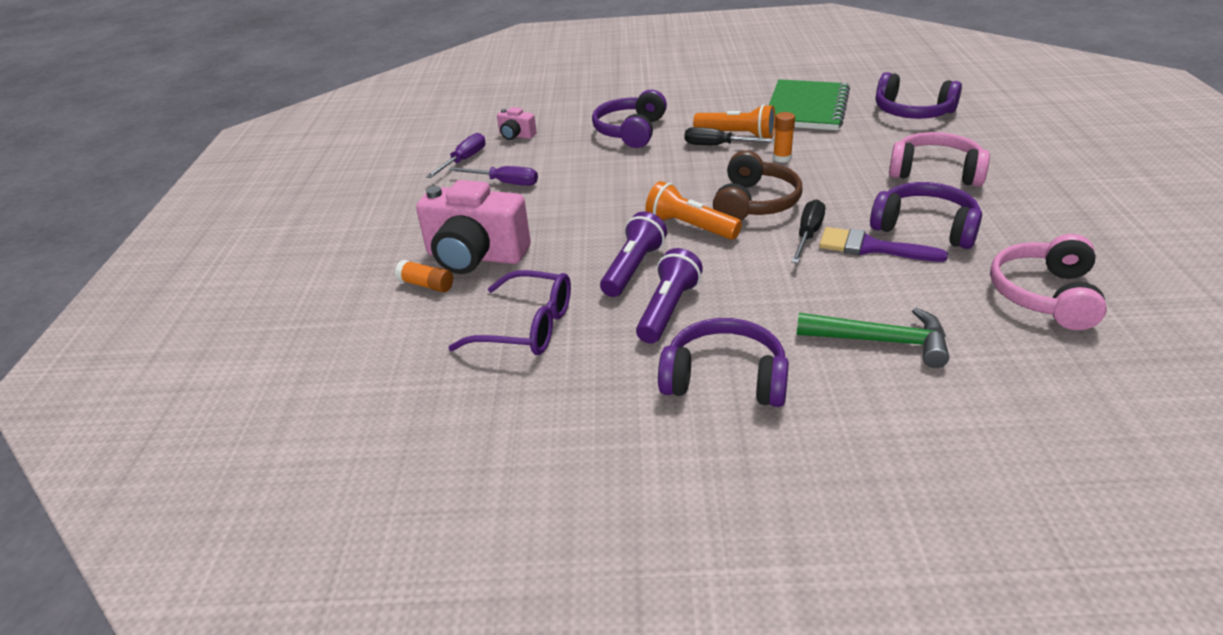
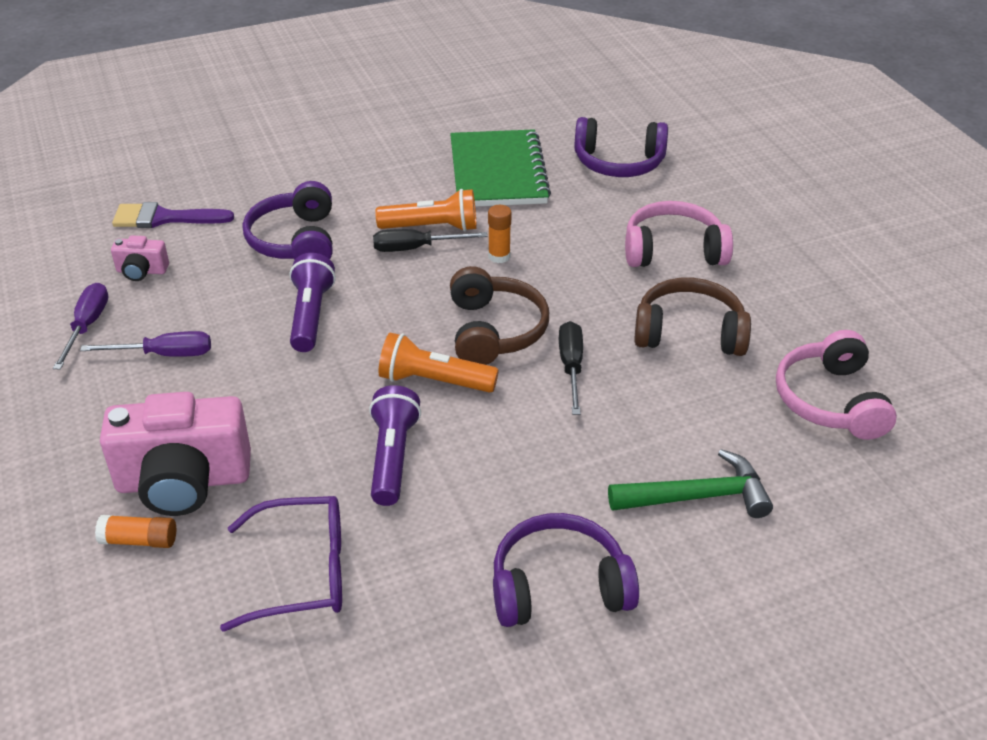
camera: 25 degrees left, 5 degrees up
purple flashlight [636,248,703,344] -> purple flashlight moved to [290,253,336,352]
purple brush [819,227,948,262] -> purple brush moved to [112,202,234,228]
purple headphones [870,182,982,249] -> brown headphones [634,278,751,356]

